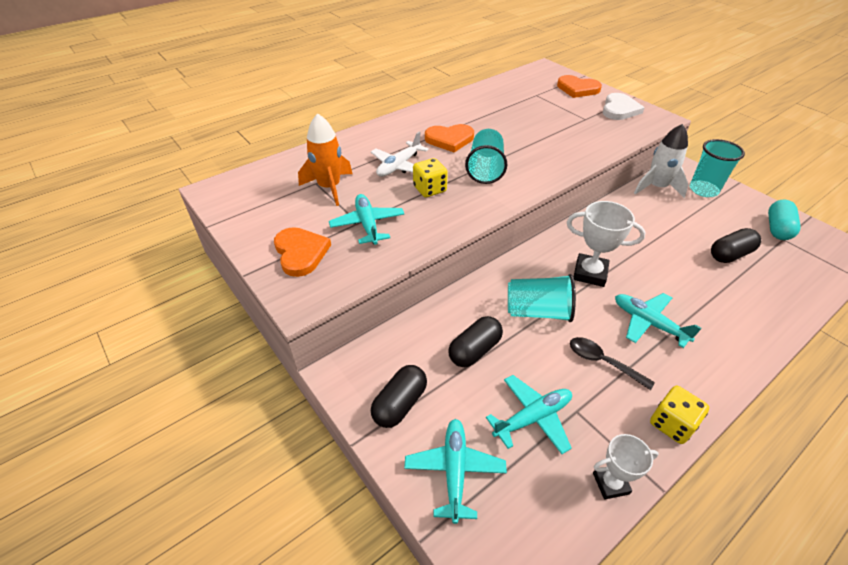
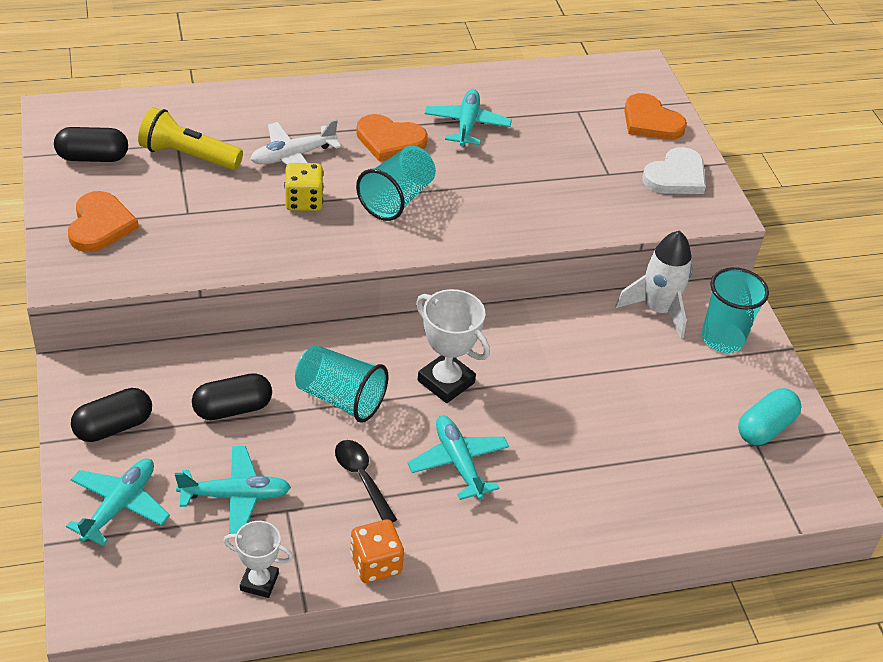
camera: 20 degrees right, 0 degrees up
orange rocket [298,113,353,206] -> yellow flashlight [138,107,243,170]
turquoise plane [329,194,405,245] -> turquoise plane moved to [425,89,512,147]
yellow dice [650,386,709,444] -> orange dice [350,519,404,583]
black capsule [711,228,761,263] -> black capsule moved to [54,127,128,162]

